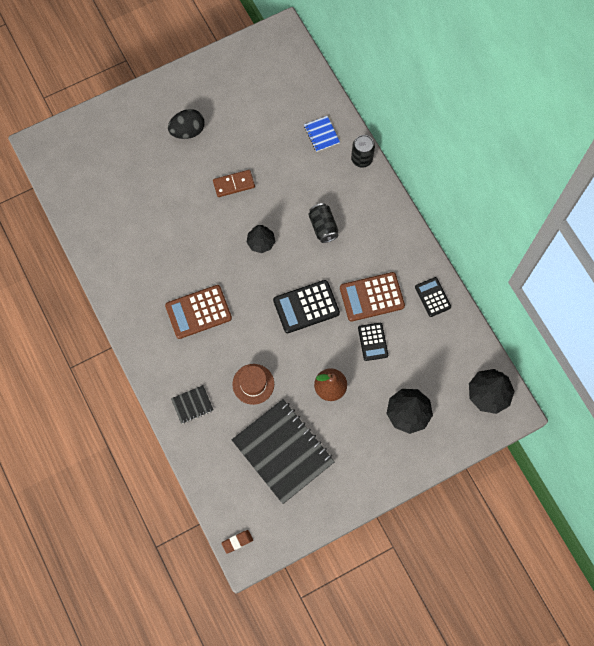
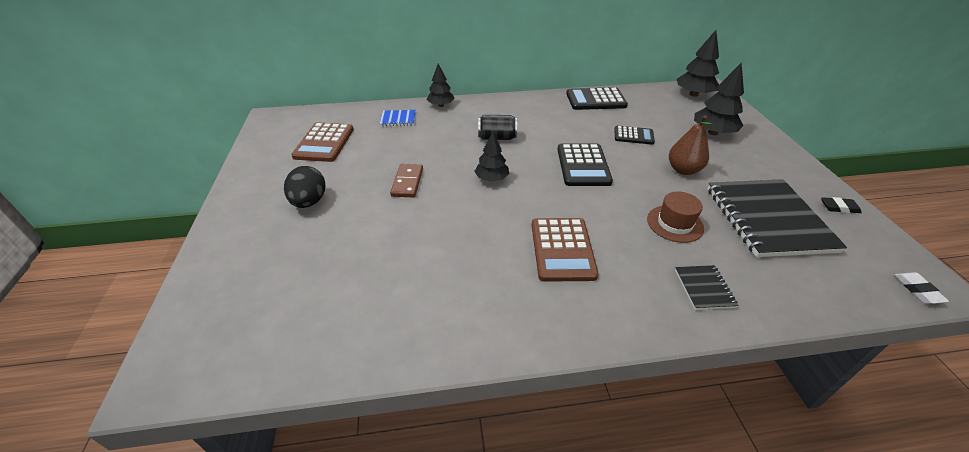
camera: 70 degrees left, 30 degrees down
brown eraser [221,530,253,554] -> white eraser [894,272,949,304]
black notebook [232,399,335,504] -> black notebook turned 75 degrees counterclockwise [708,179,847,257]
brown calculator [340,272,405,322] -> brown calculator moved to [291,122,354,162]
black can [351,135,375,168] -> black tree [427,63,455,107]
black calculator [415,277,451,317] -> black calculator [566,87,628,110], size x1.61
none -> black eraser [821,197,862,213]

